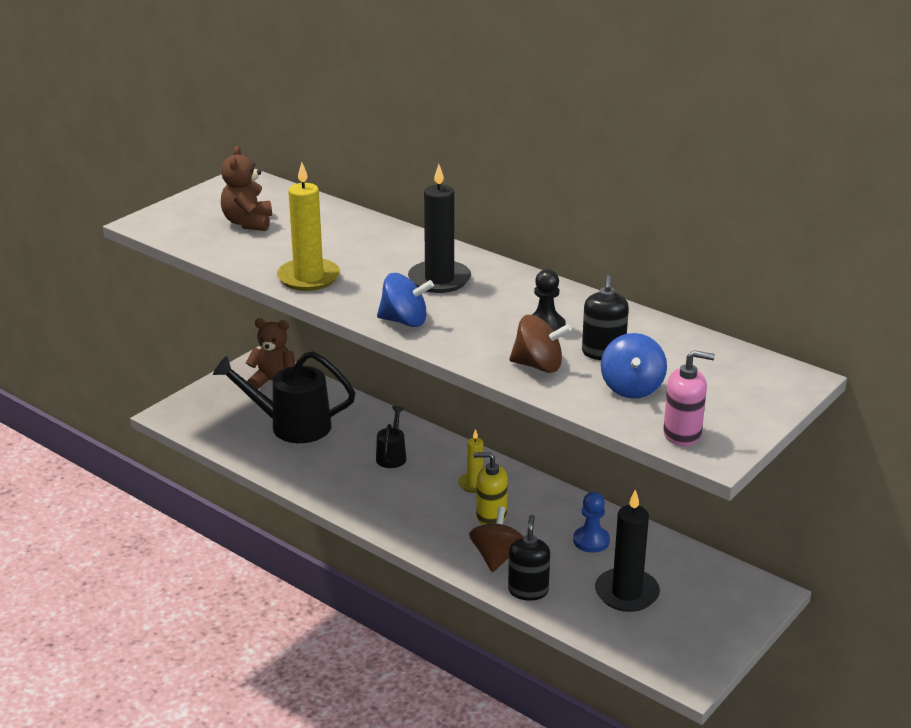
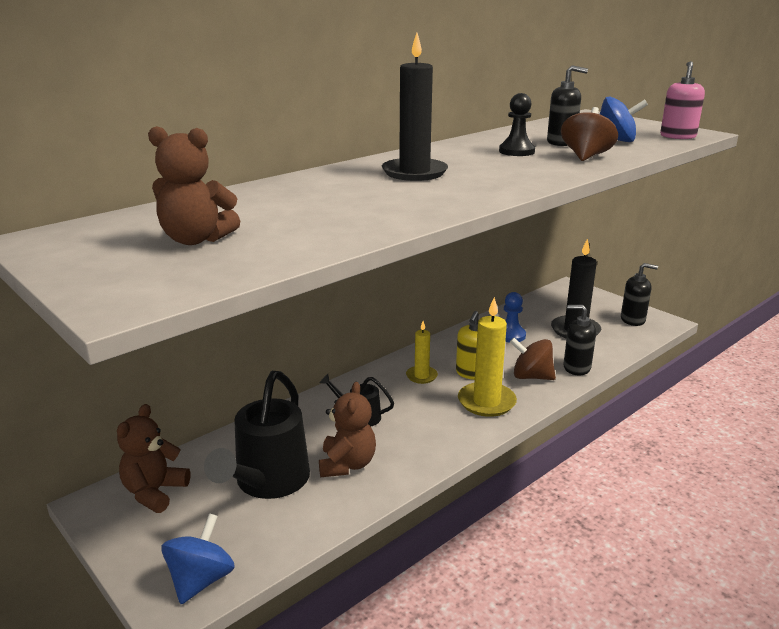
camera: 80 degrees left, 5 degrees down
yellow candle [277,162,340,291] -> yellow candle moved to [458,297,517,417]
blue spinning top [377,273,434,327] -> blue spinning top moved to [161,514,235,604]
none -> brown teddy bear [319,382,376,477]
none -> black soap dispenser [621,263,658,326]

